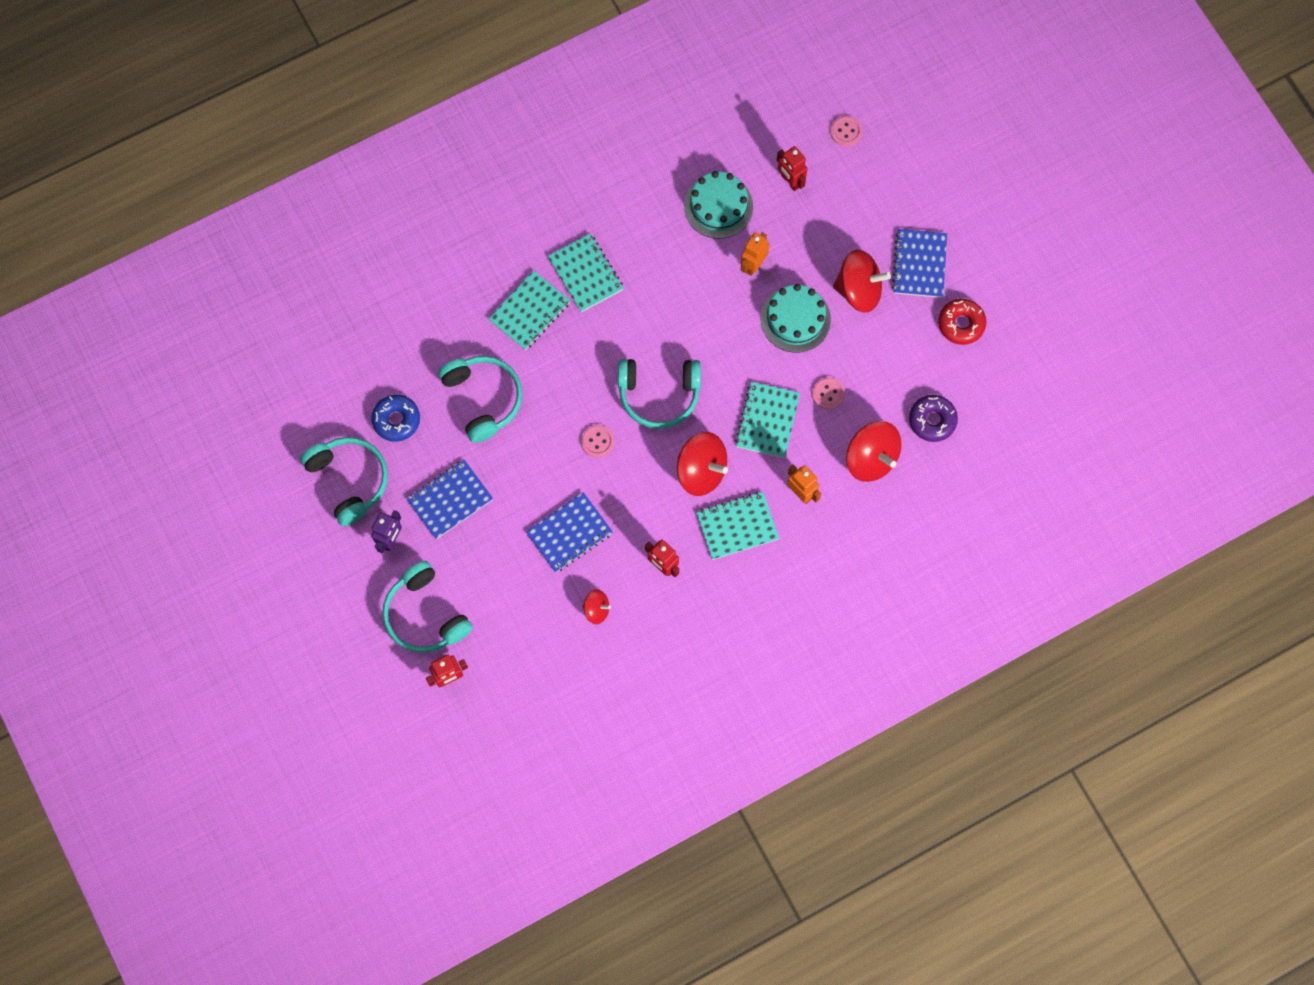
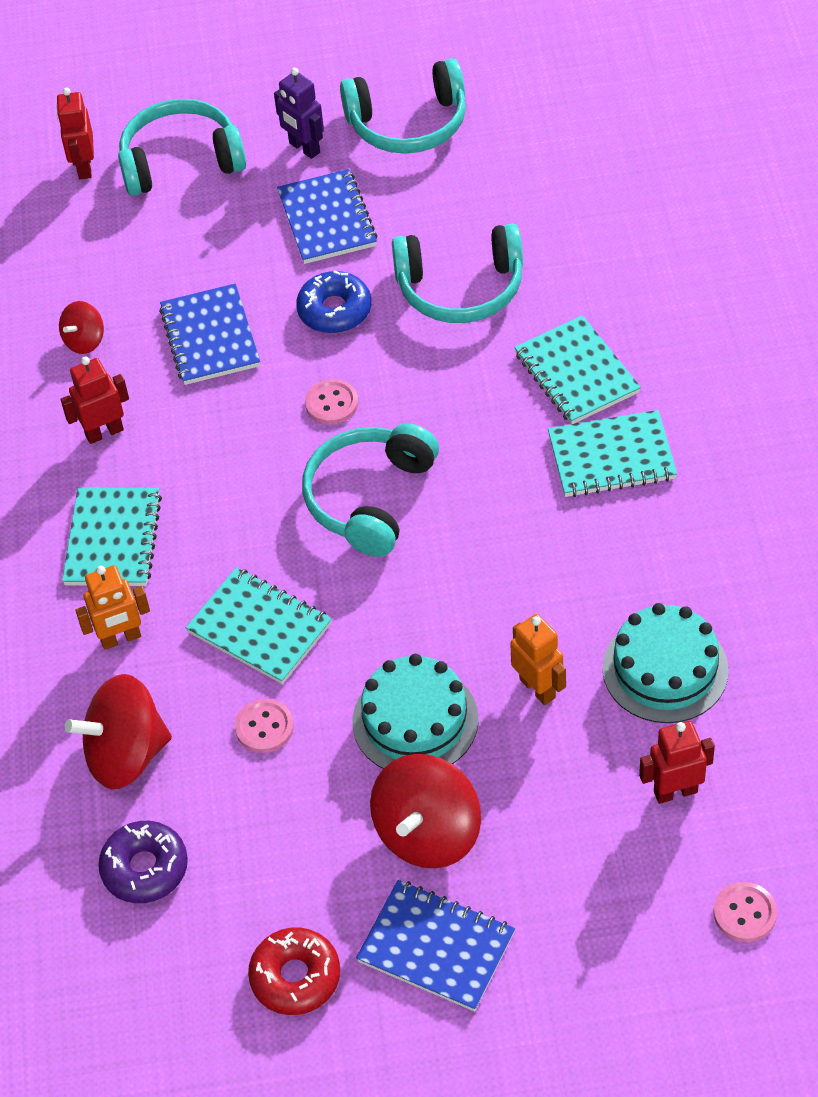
camera: 115 degrees right, 20 degrees down
blue donut [371,394,420,442] -> blue donut moved to [296,270,371,333]
red spinning top [677,432,728,496] -> none

